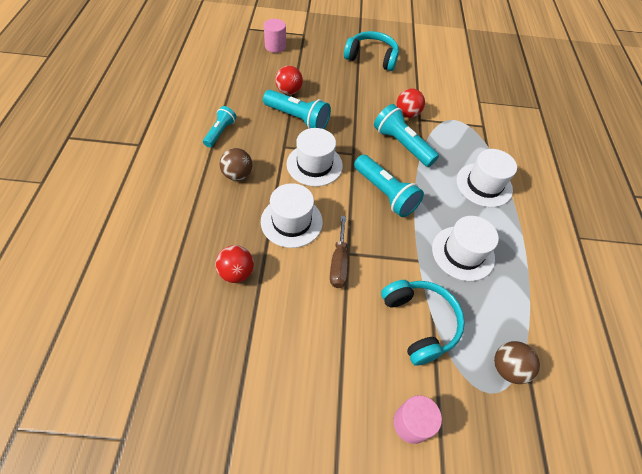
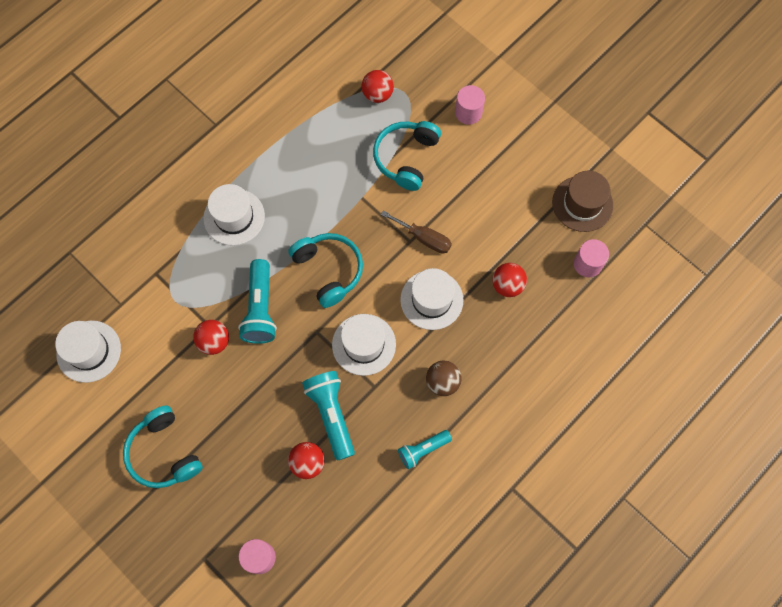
camera: 135 degrees left, 15 degrees up
brown screwdriver [330,216,349,288] -> brown screwdriver turned 75 degrees clockwise [381,210,452,254]
turquoise flashlight [354,155,424,217] -> turquoise headphones [288,233,363,308]
white hat [432,216,499,281] -> white hat moved to [55,321,121,383]
brown ball [494,341,540,384] -> red ball [362,70,394,103]
none -> brown hat [552,171,613,232]
none -> pink cylinder [574,239,609,277]

